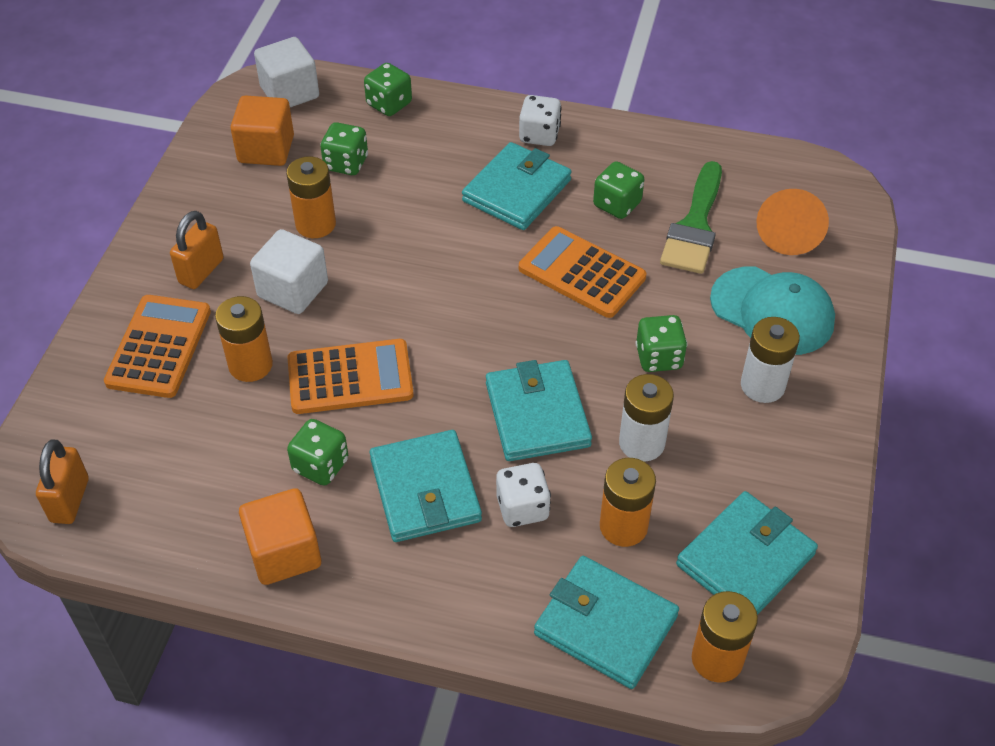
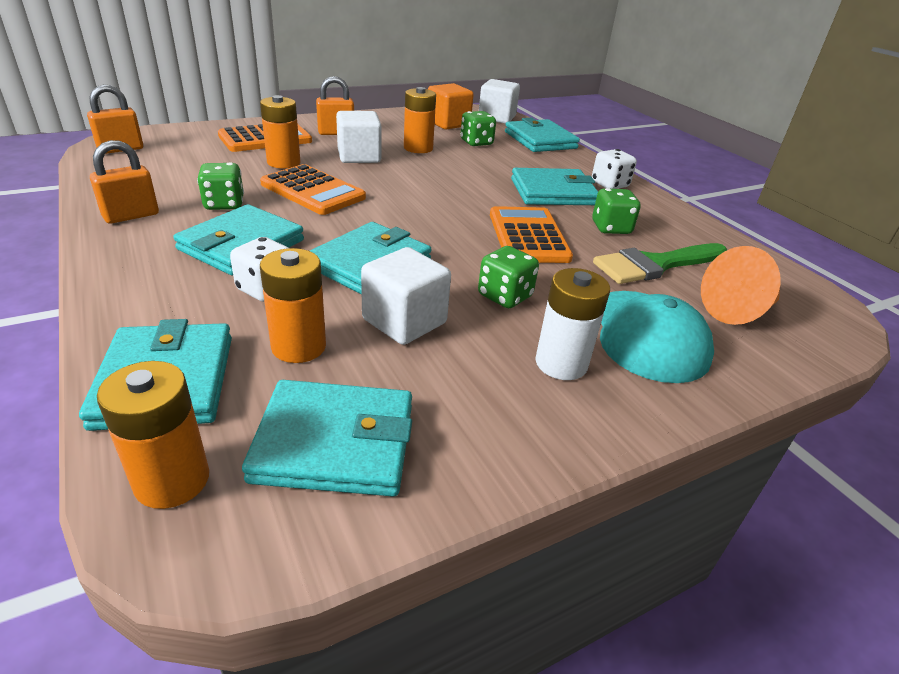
camera: 45 degrees right, 15 degrees down
orange cube [239,488,321,585] -> orange padlock [90,140,159,224]
green dice [364,63,412,116] -> turquoise wallet [505,118,580,152]
white battery [619,374,674,462] -> white cube [361,247,451,345]

